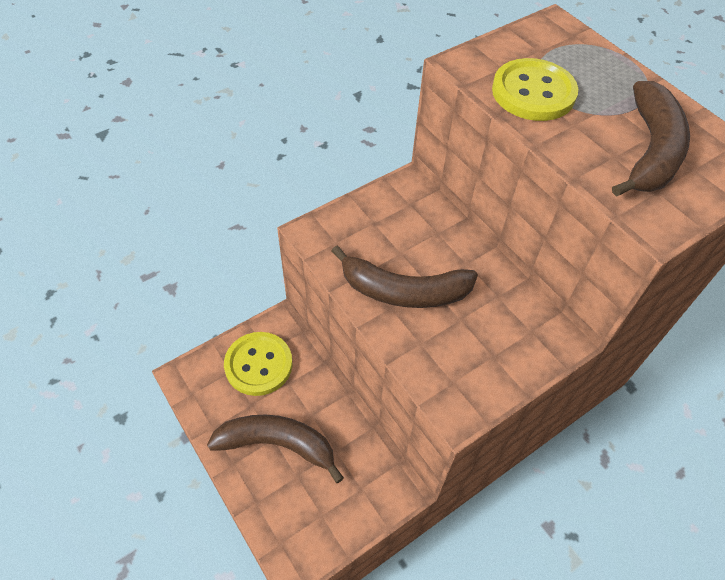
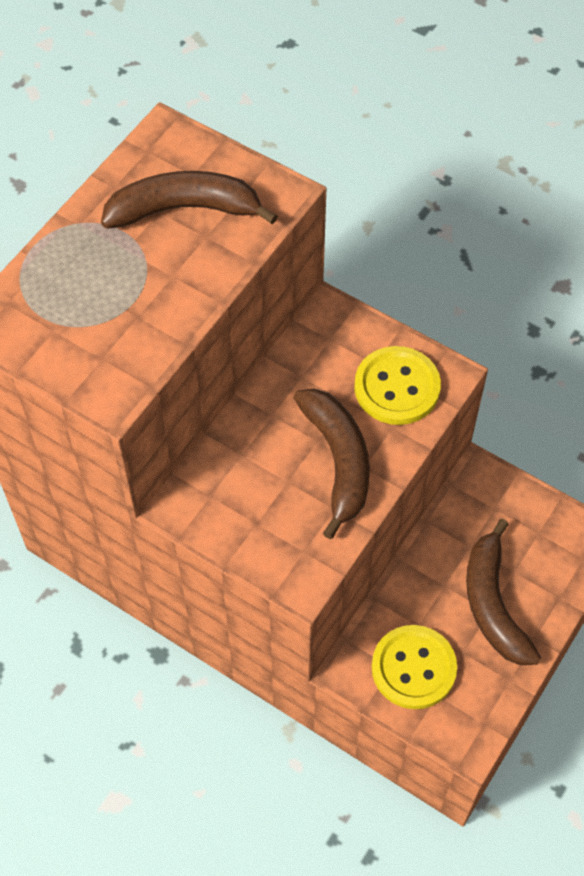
camera: 110 degrees left, 5 degrees up
yellow button [492,58,578,121] -> yellow button moved to [354,346,441,425]

